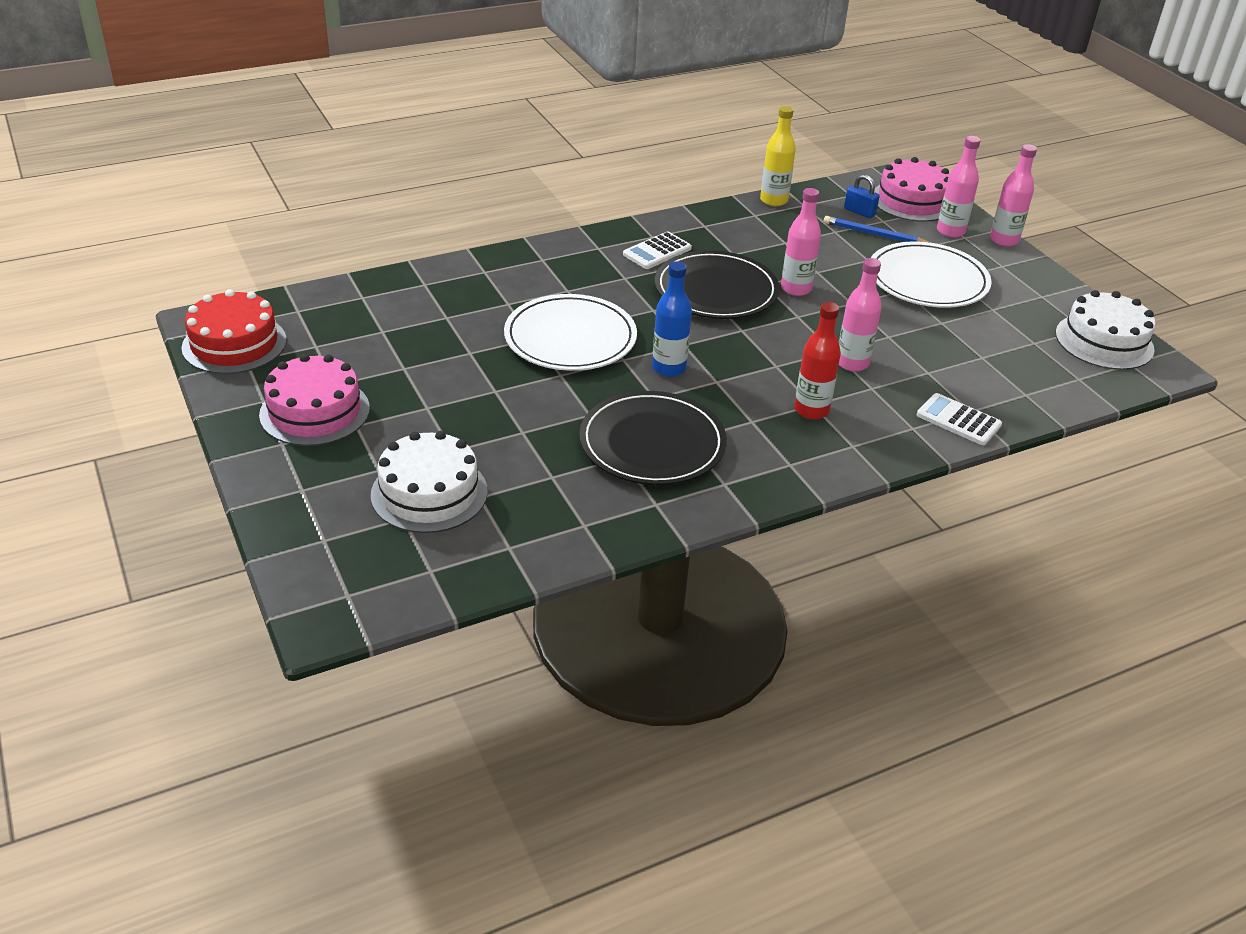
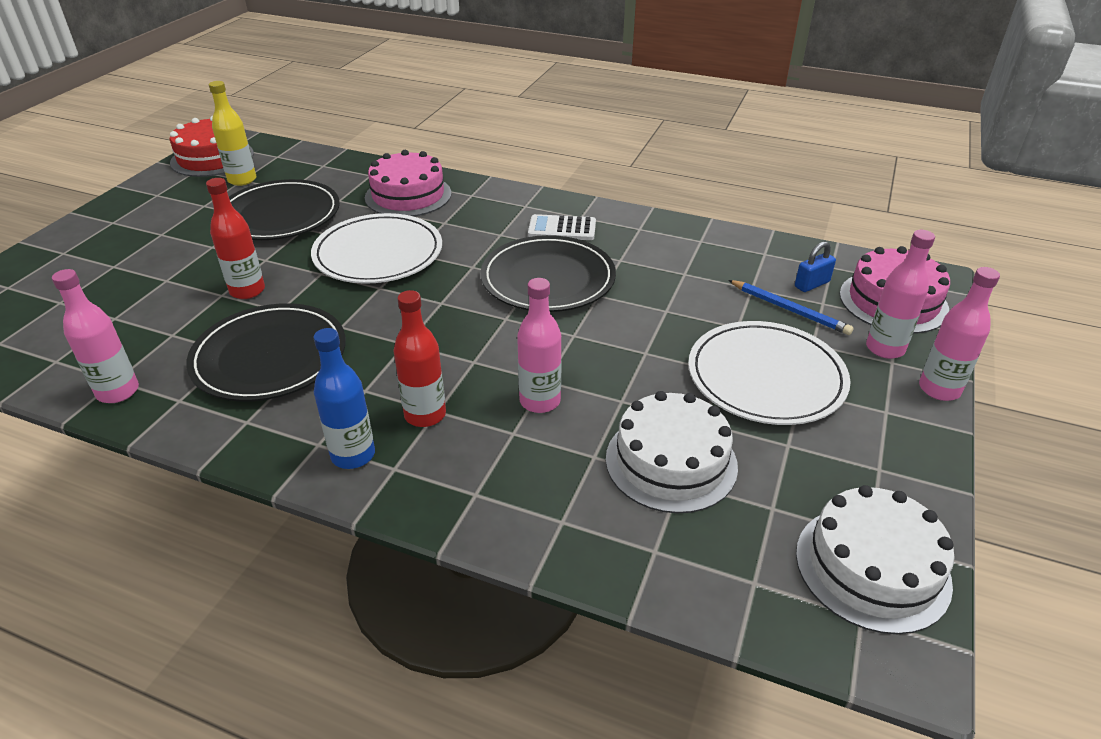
camera: 50 degrees right, 0 degrees up
pink cake [259,354,370,446] -> pink cake moved to [365,150,451,216]
white cake [371,431,488,533] -> white cake moved to [606,391,738,513]
blue bottle [652,261,692,377] -> blue bottle moved to [314,328,375,469]
yellow bottle [760,106,796,206] -> yellow bottle moved to [209,81,256,186]
pink bottle [781,188,821,296] -> pink bottle moved to [52,269,139,403]
blue pencil [824,216,928,242] -> blue pencil turned 150 degrees clockwise [728,280,854,335]
blue padlock [844,174,880,218] -> blue padlock turned 60 degrees clockwise [795,241,836,292]
white calculator [917,393,1002,445] -> none
none -> red bottle [206,178,265,299]
none -> black plate [229,179,340,240]

